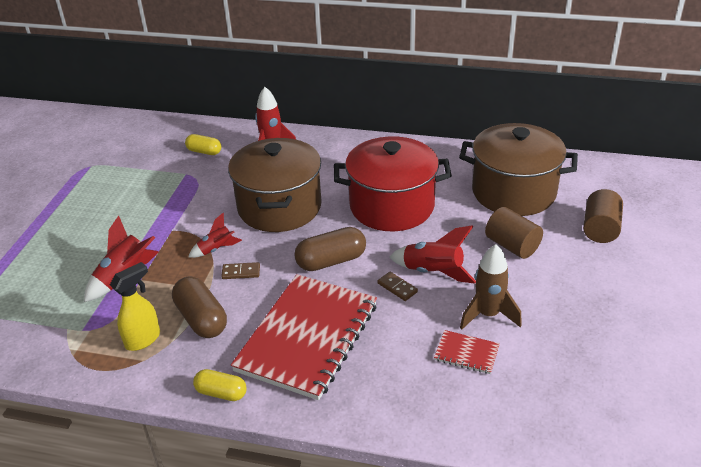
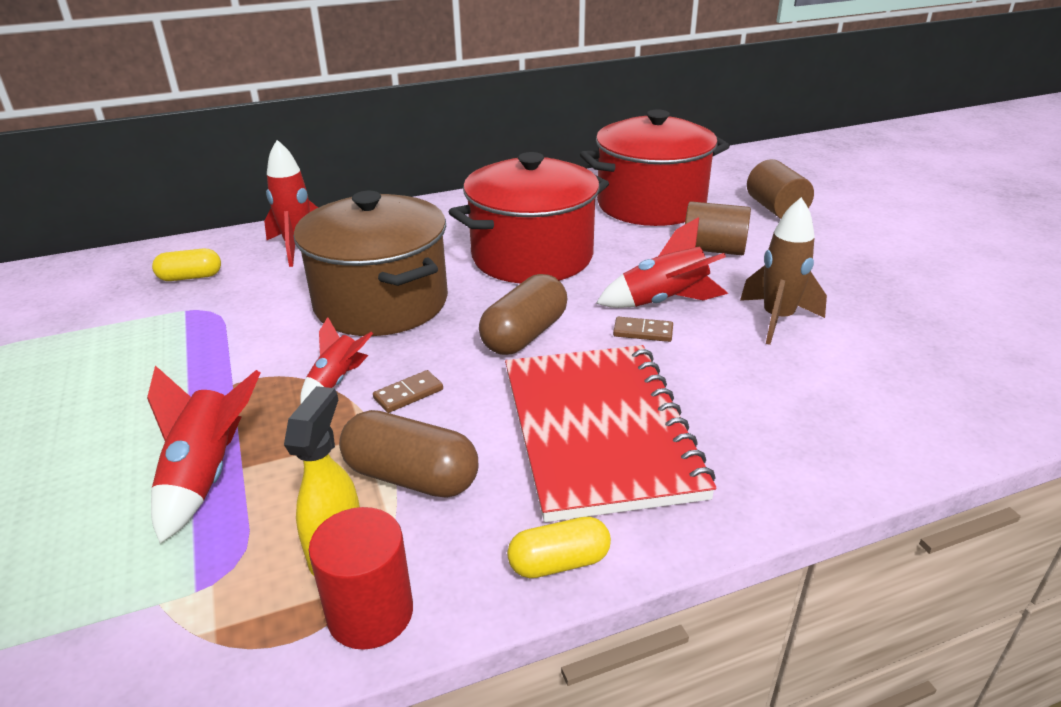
camera: 35 degrees left, 5 degrees down
red notebook [434,330,500,374] -> none
brown pot [459,123,578,216] -> red pot [580,109,730,226]
none -> red cylinder [308,507,413,650]

